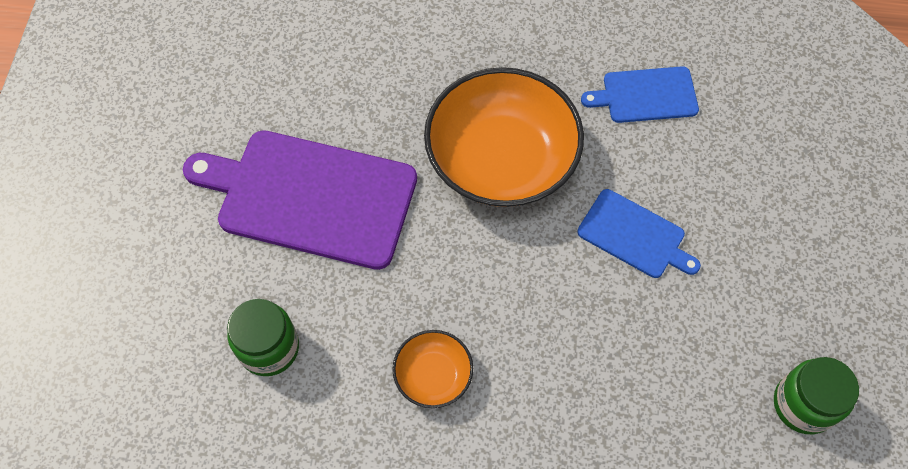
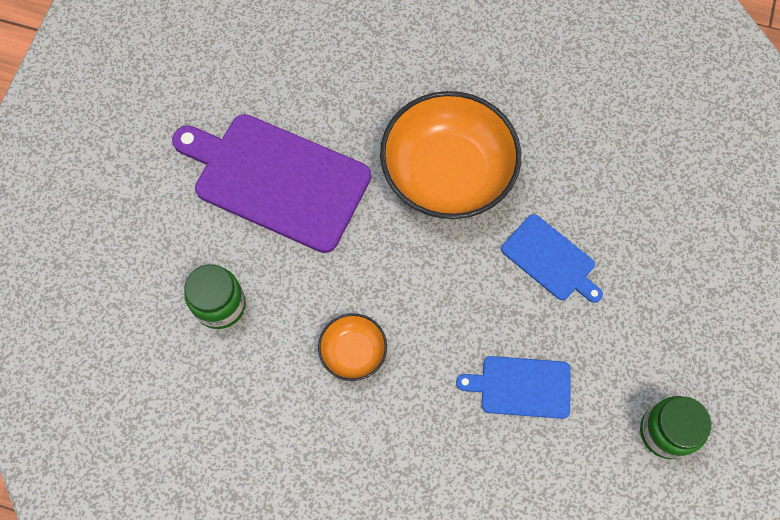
camera: 10 degrees right, 5 degrees up
blue cutting board [581,66,699,123] -> blue cutting board moved to [456,356,571,419]

